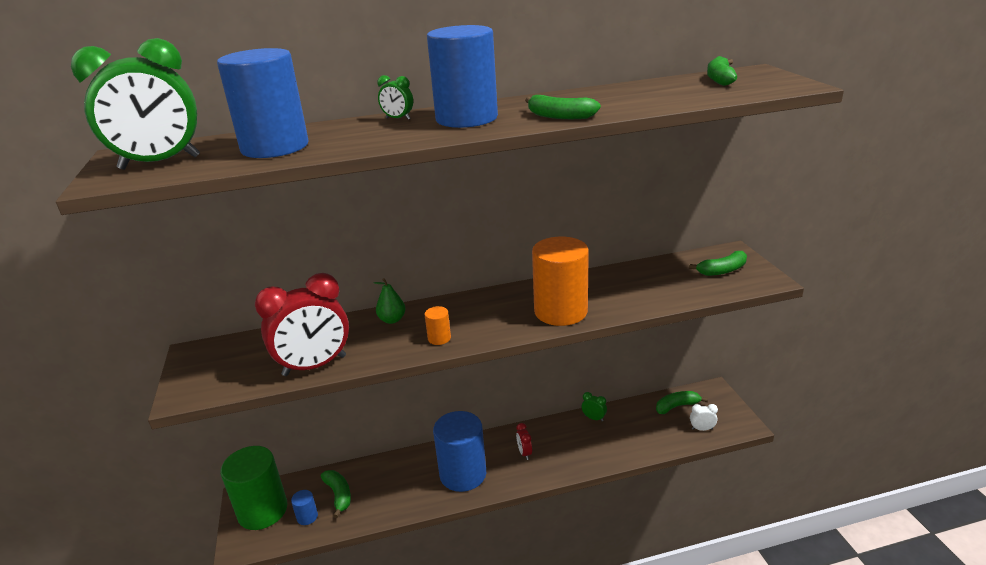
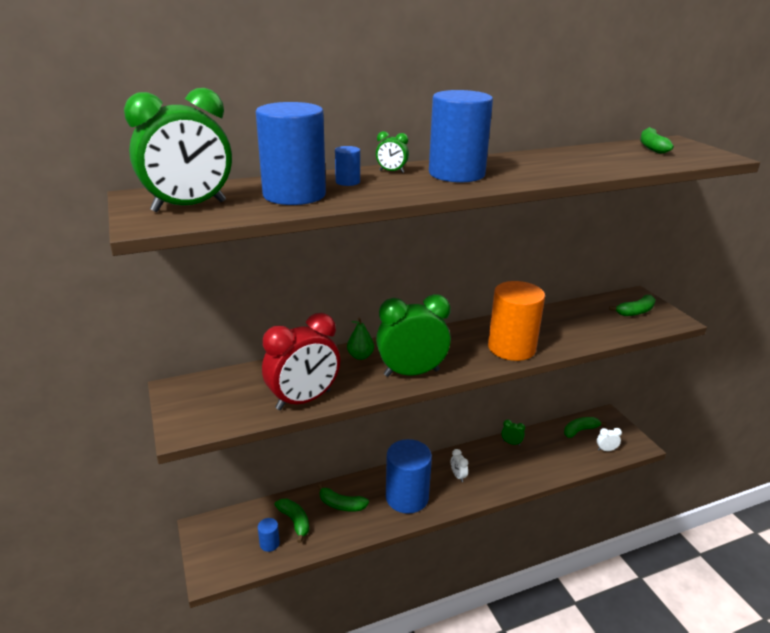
camera: 10 degrees left, 0 degrees up
green cylinder [220,446,287,530] -> none
orange cylinder [424,306,451,345] -> green clock [376,294,451,377]
red clock [516,423,532,460] -> white clock [451,449,468,482]
green banana [525,95,601,119] -> green banana moved to [318,484,369,511]
none -> blue cylinder [335,146,360,186]

